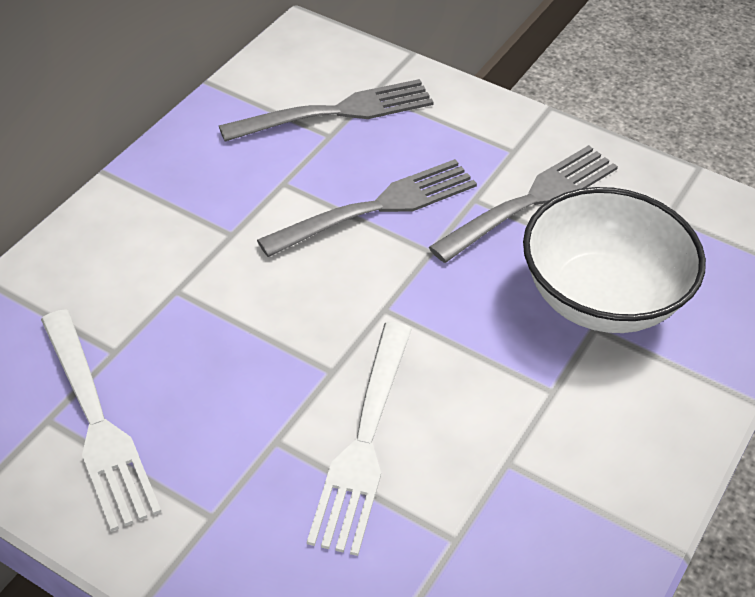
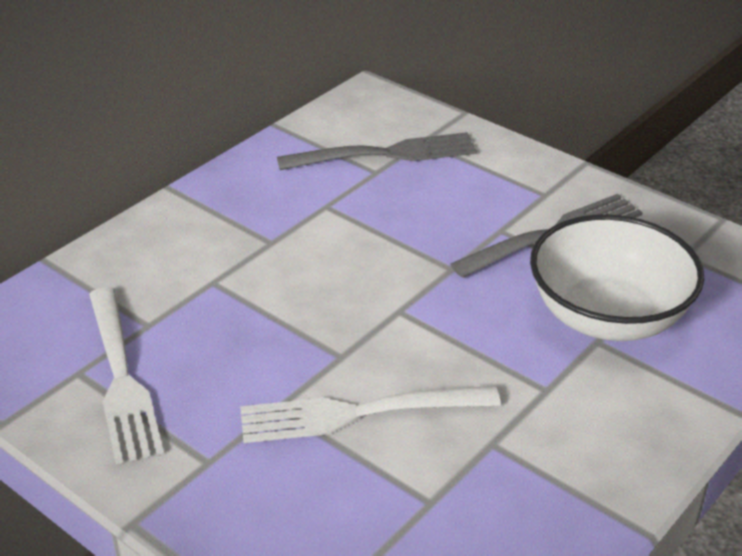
camera: 10 degrees right, 10 degrees down
grey fork [257,159,477,257] -> none
white fork [307,322,412,556] -> white fork turned 60 degrees clockwise [240,386,501,443]

